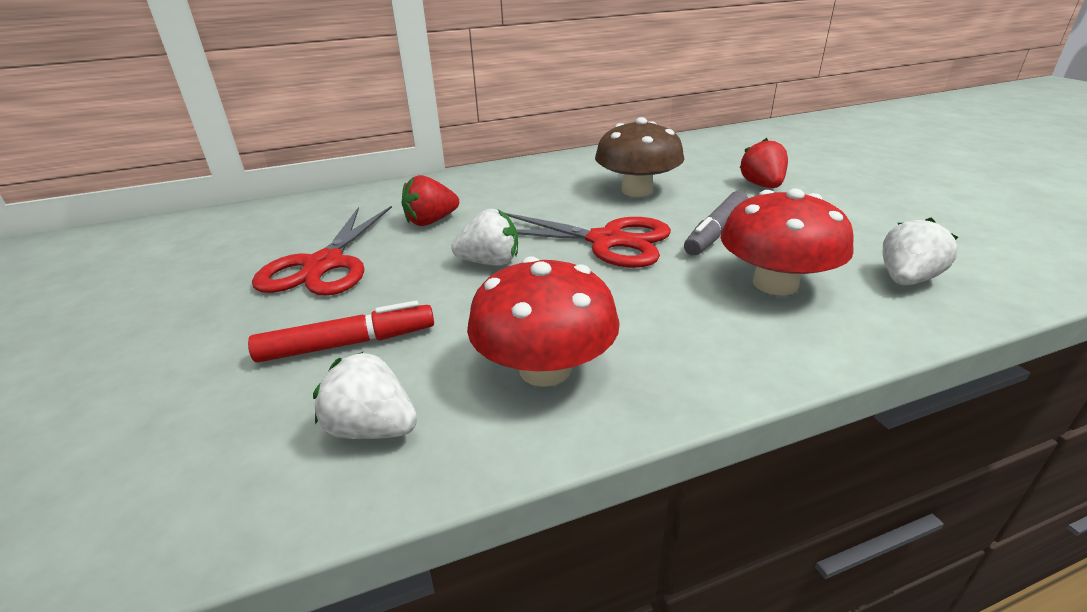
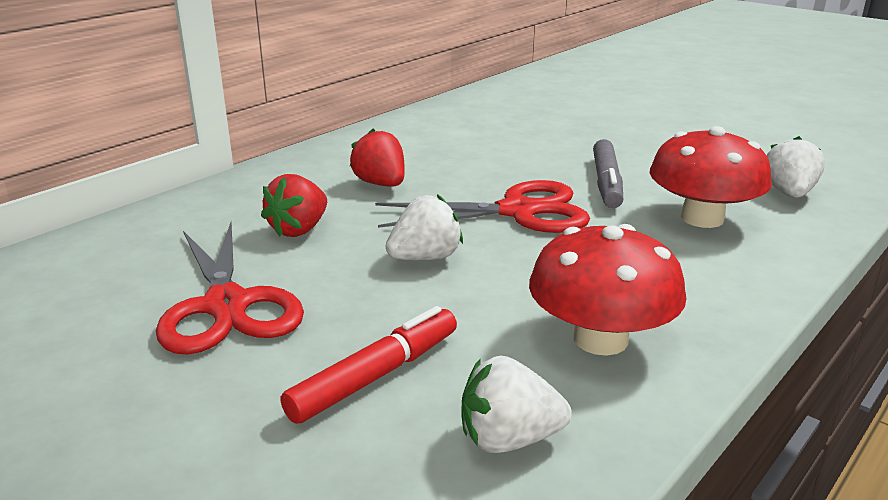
camera: 30 degrees left, 5 degrees down
brown mushroom [595,117,684,197] -> none
red strawberry [739,138,788,188] -> red strawberry moved to [350,129,405,187]

